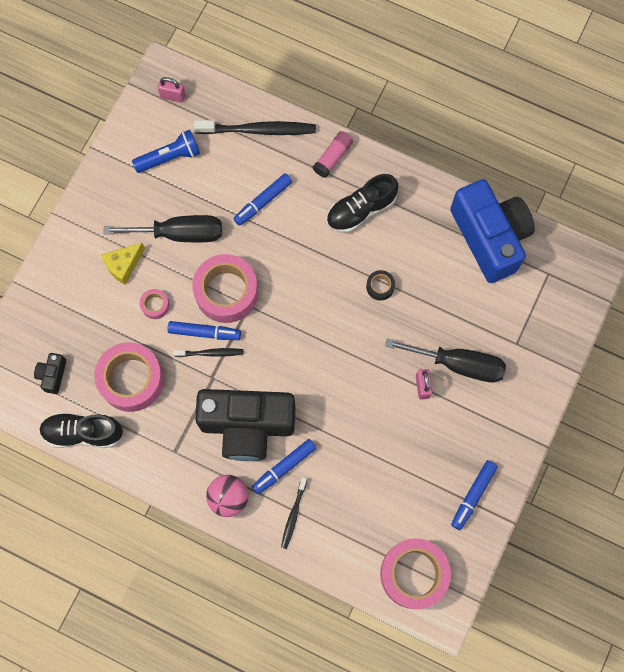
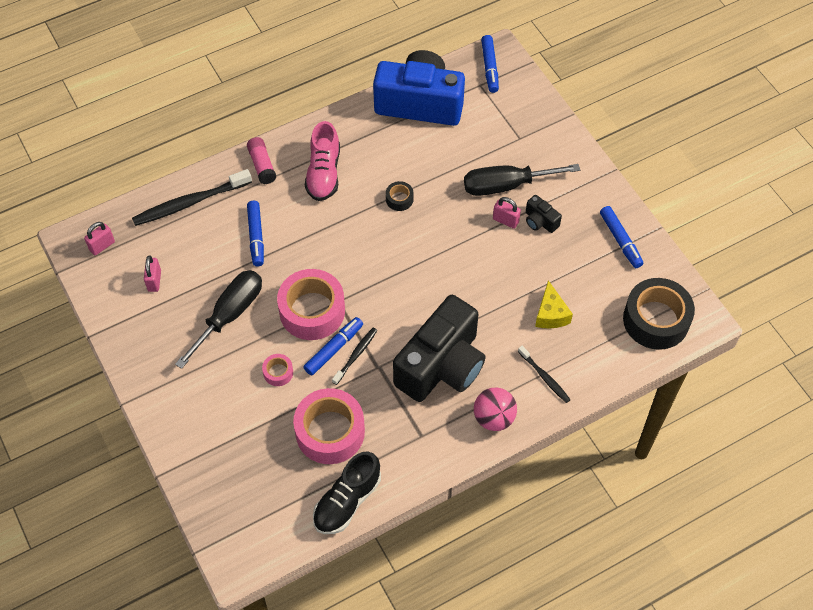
camera: 55 degrees left, 15 degrees down
black camera [34,353,66,394] -> black camera moved to [526,195,562,233]
yellow cheese [101,243,145,285] -> yellow cheese moved to [535,280,573,329]
blue flashlight [132,130,200,173] -> pink padlock [144,256,161,292]
black toothbrush [194,120,316,135] -> black toothbrush turned 150 degrees counterclockwise [132,169,252,226]
blue marker [252,439,317,494] -> blue marker moved to [481,35,499,93]
black shoe [326,174,398,233] -> pink shoe [305,121,340,201]
pink tape [380,538,451,609] -> black tape [623,278,695,350]
black screwdriver [385,338,506,383] -> black screwdriver turned 150 degrees counterclockwise [464,164,580,196]

